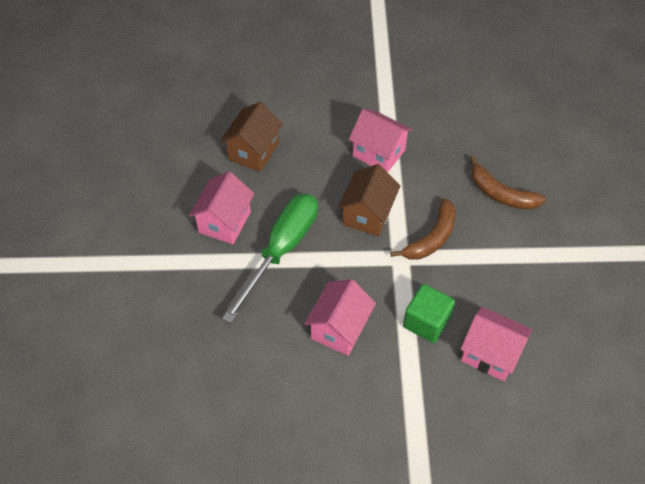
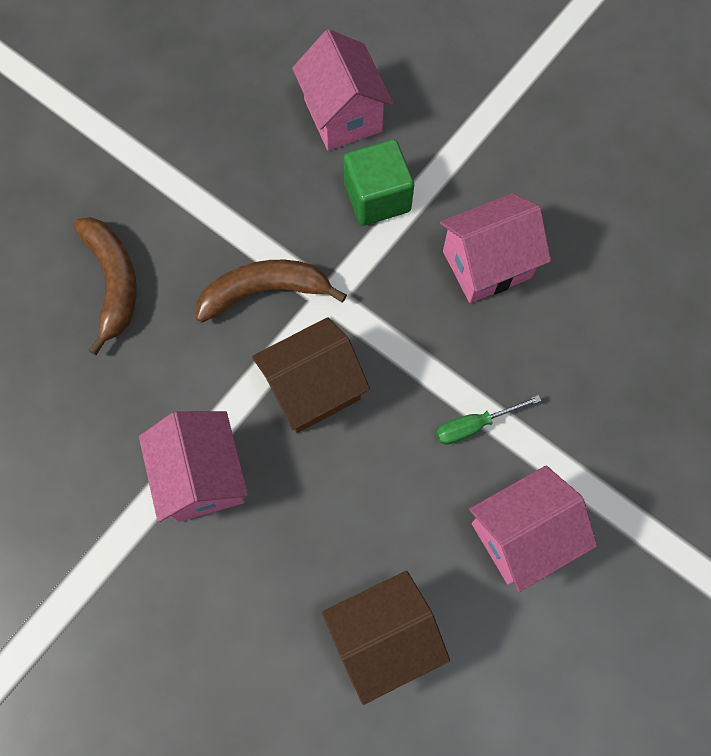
camera: 140 degrees left, 15 degrees up
green screwdriver [222,194,318,323] -> green screwdriver [436,395,541,445], size x0.41

